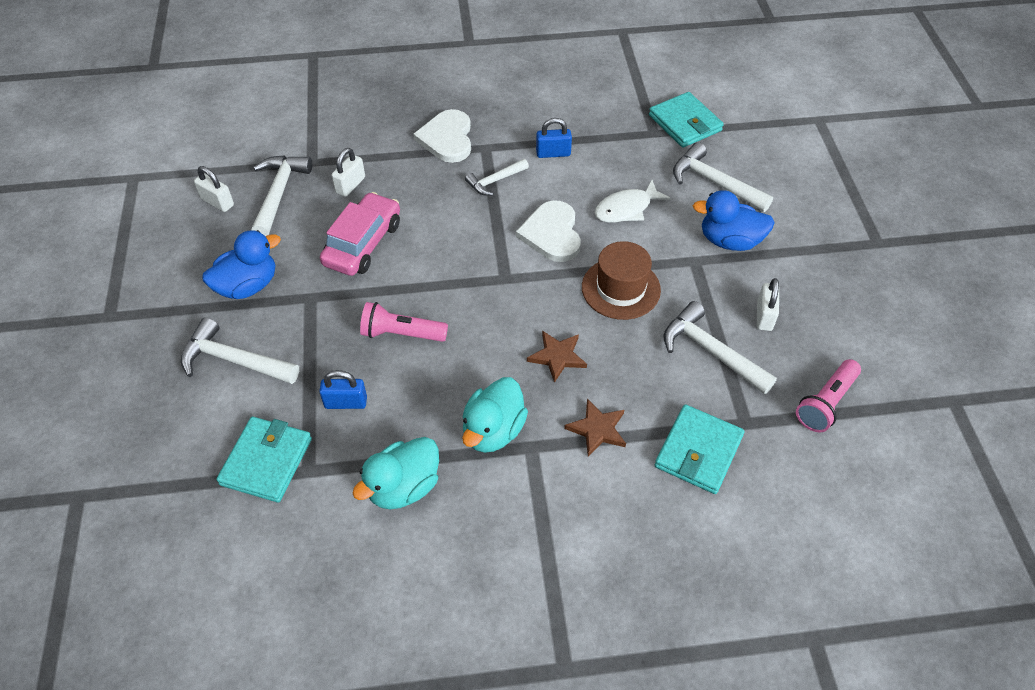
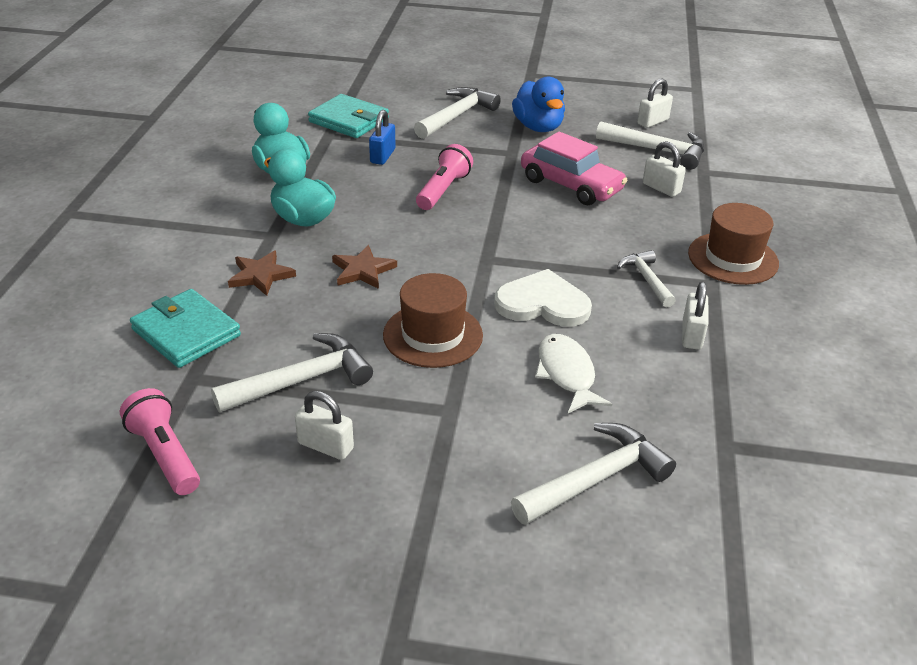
camera: 105 degrees right, 15 degrees down
white heart [413,109,471,163] -> brown hat [688,203,779,285]
blue padlock [536,118,572,158] -> white padlock [682,281,708,350]
turquoise wallet [649,92,724,148] -> none
blue duck [693,190,775,251] -> none

